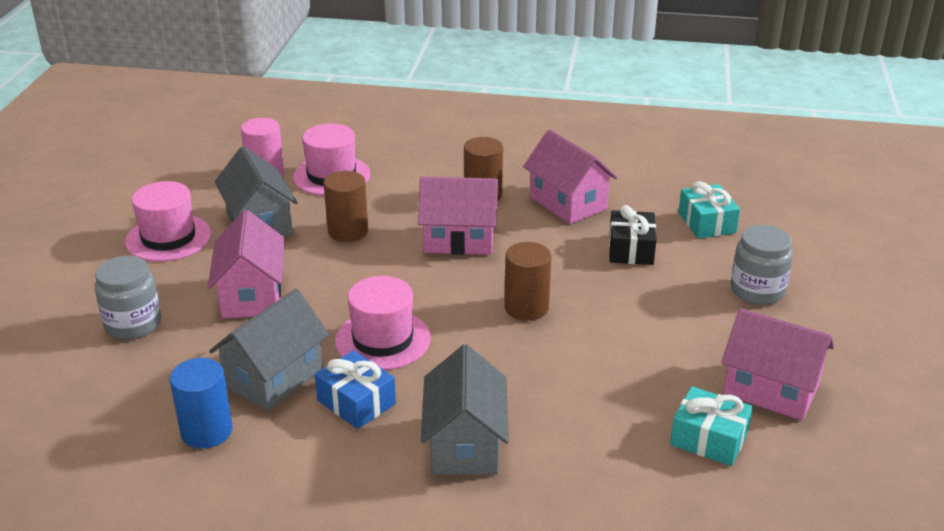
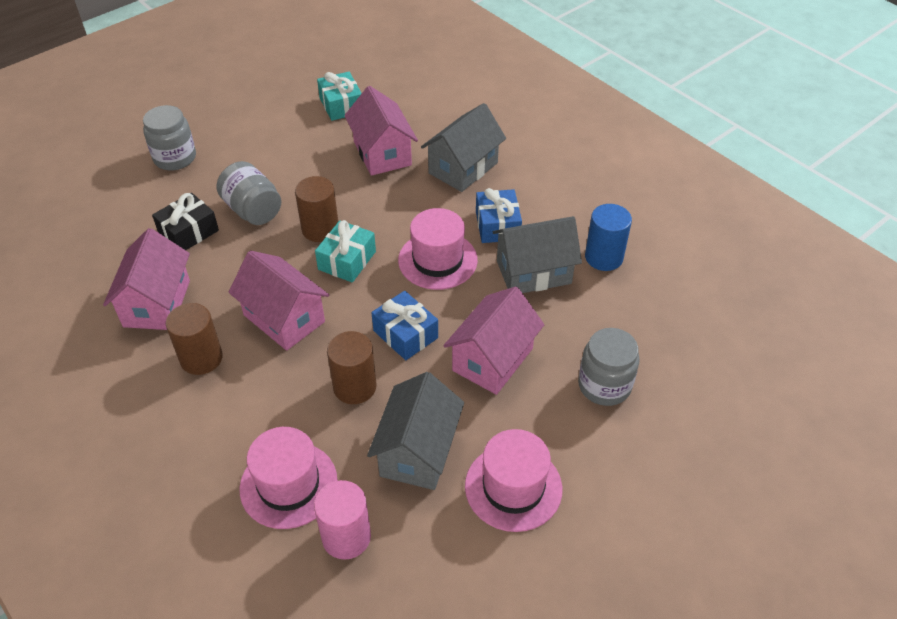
camera: 140 degrees left, 15 degrees up
turquoise gift [678,181,740,239] -> turquoise gift moved to [315,220,376,283]
pink house [721,308,834,421] -> pink house moved to [344,86,418,176]
none -> grey jar [217,161,281,225]
none -> blue gift [372,291,438,360]

